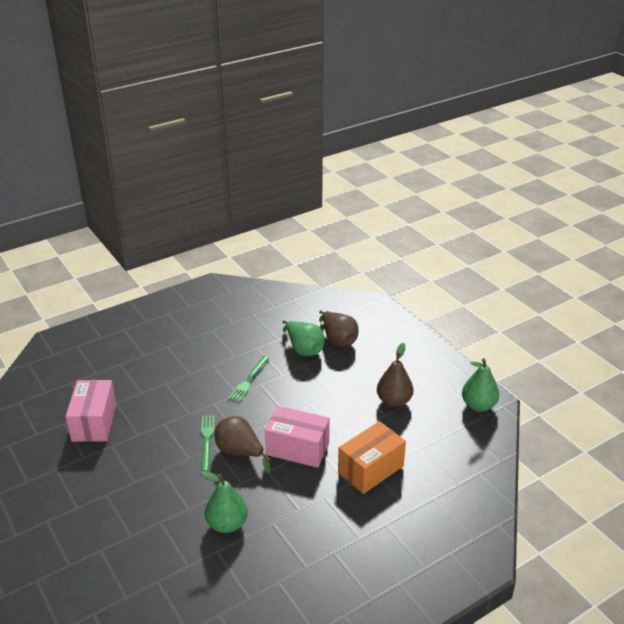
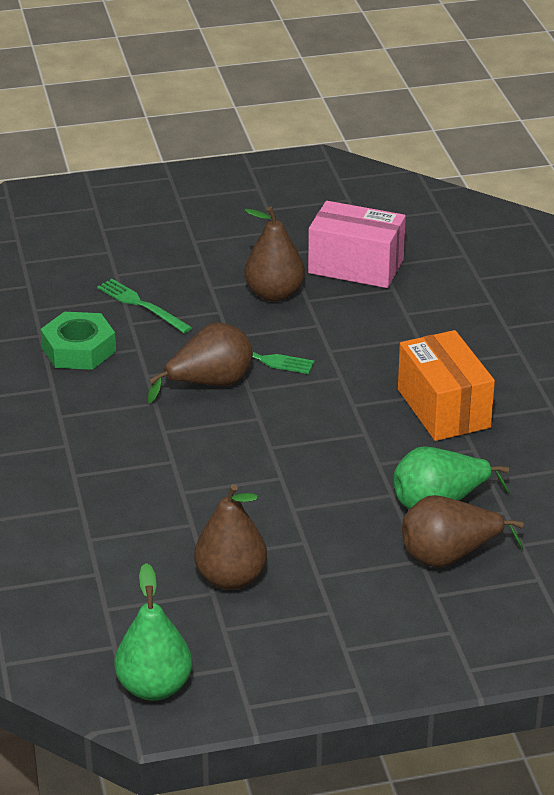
camera: 110 degrees right, 0 degrees up
green pear [201,471,248,533] -> green nut [40,312,116,370]
green fork [228,356,269,402] -> green fork moved to [97,279,192,333]
pink box [265,406,330,468] -> none
orange box [338,421,406,494] -> orange box moved to [398,330,495,441]
none -> brown pear [244,206,305,302]

